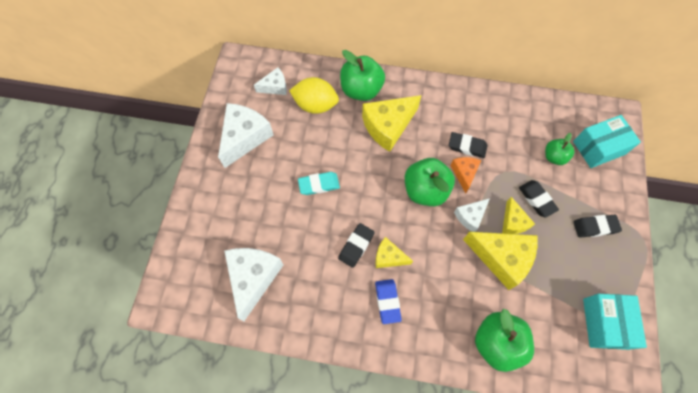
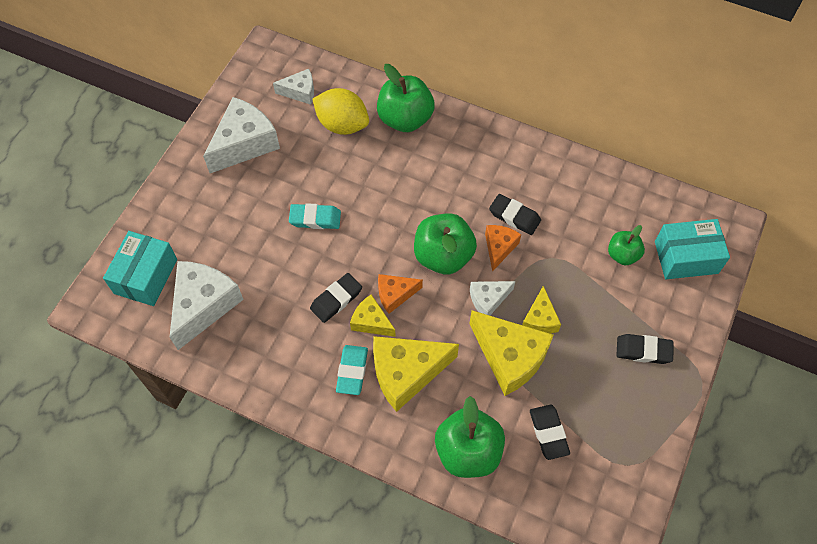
camera: 15 degrees right, 5 degrees down
yellow cheese [362,95,421,152] -> yellow cheese moved to [373,336,459,412]
blue eraser [375,279,402,324] -> turquoise eraser [336,345,368,395]
black eraser [519,180,559,218] -> black eraser moved to [530,405,570,460]
turquoise box [583,294,647,350] -> turquoise box moved to [103,231,177,306]
none -> orange cheese [378,274,423,314]

